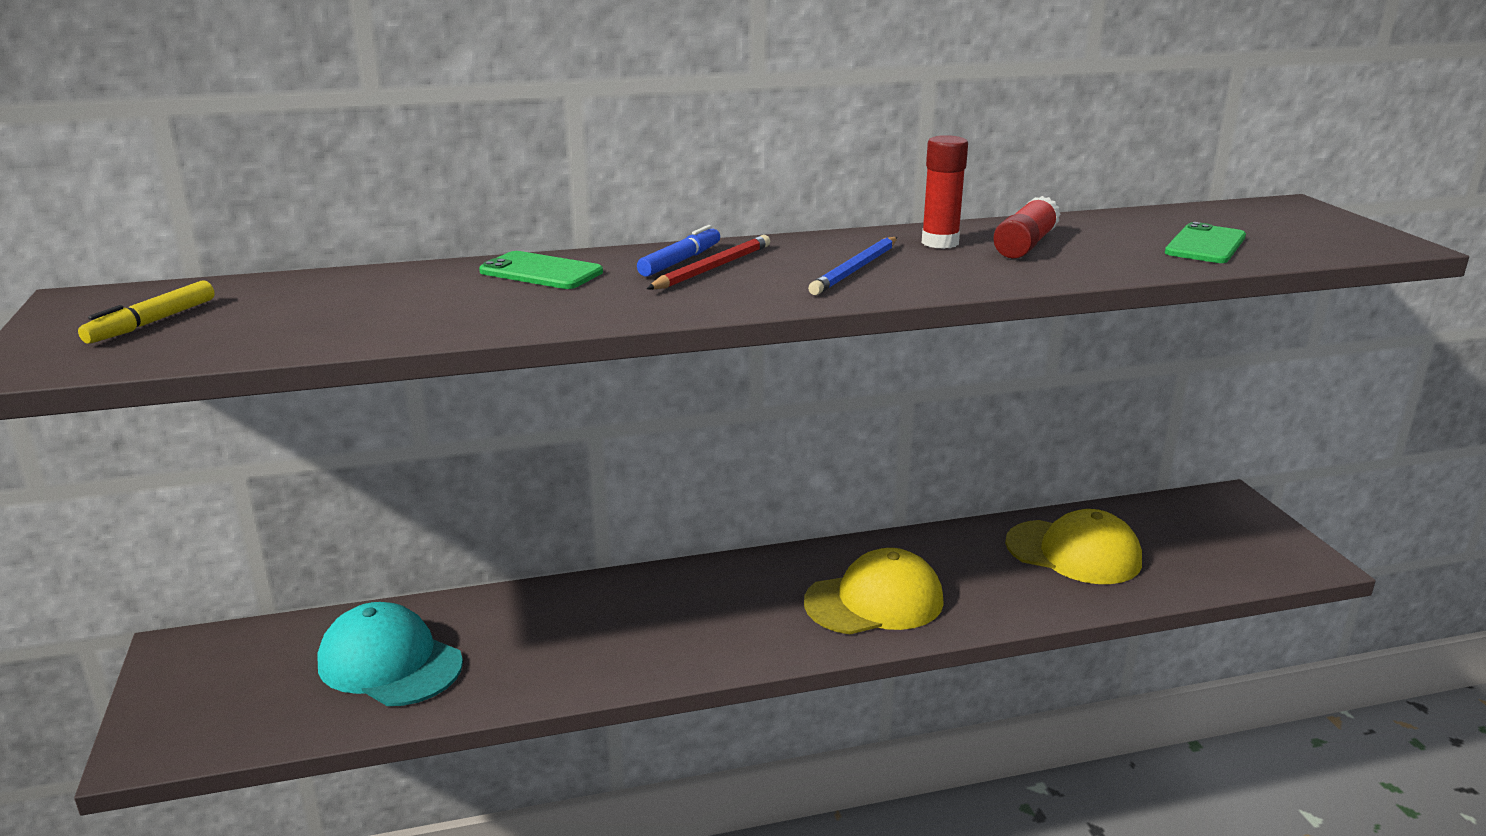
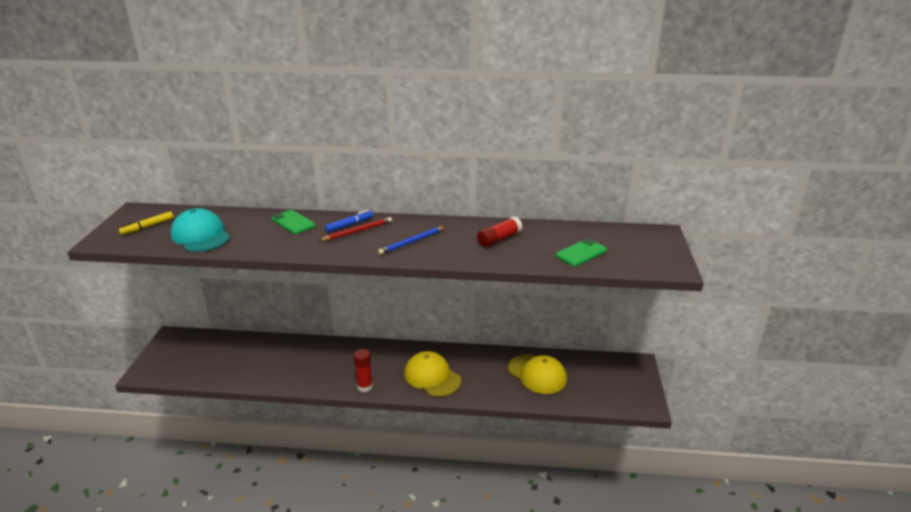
camera: 20 degrees right, 5 degrees up
turquoise cap [317,602,463,706] -> turquoise cap moved to [171,208,230,252]
yellow cap [804,548,944,634] -> yellow cap turned 135 degrees counterclockwise [404,351,461,397]
red glue stick [922,135,968,249] -> red glue stick moved to [354,349,373,392]

